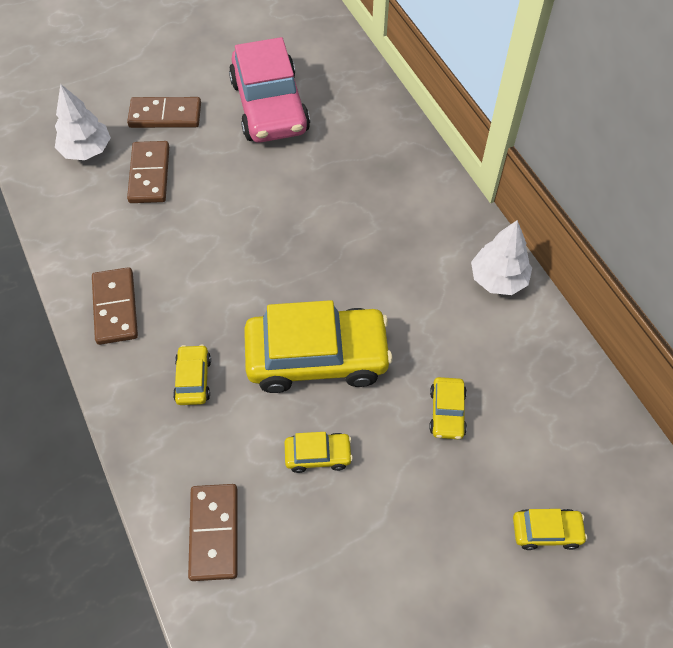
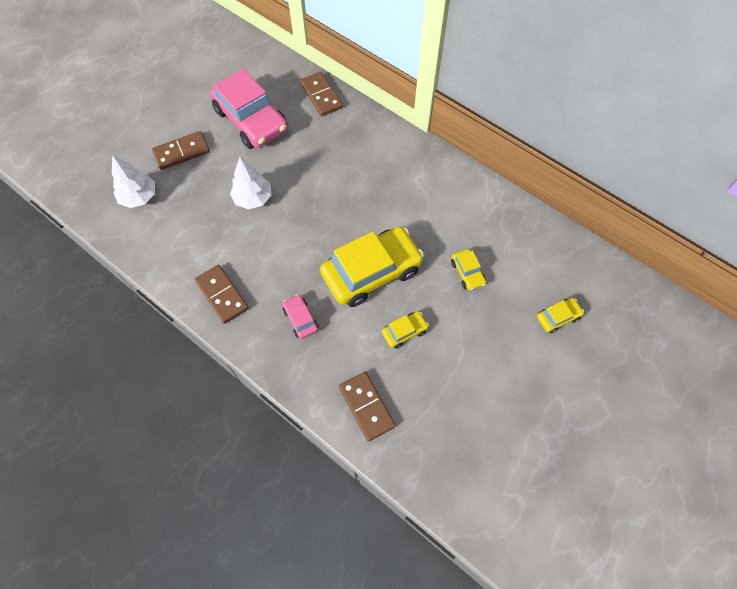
camera: 25 degrees left, 5 degrees up
brown domino [127,141,169,203] -> brown domino moved to [300,72,343,116]
yellow car [173,344,211,405] -> pink car [282,294,319,339]
white tree [471,220,532,295] -> white tree moved to [230,157,272,210]

